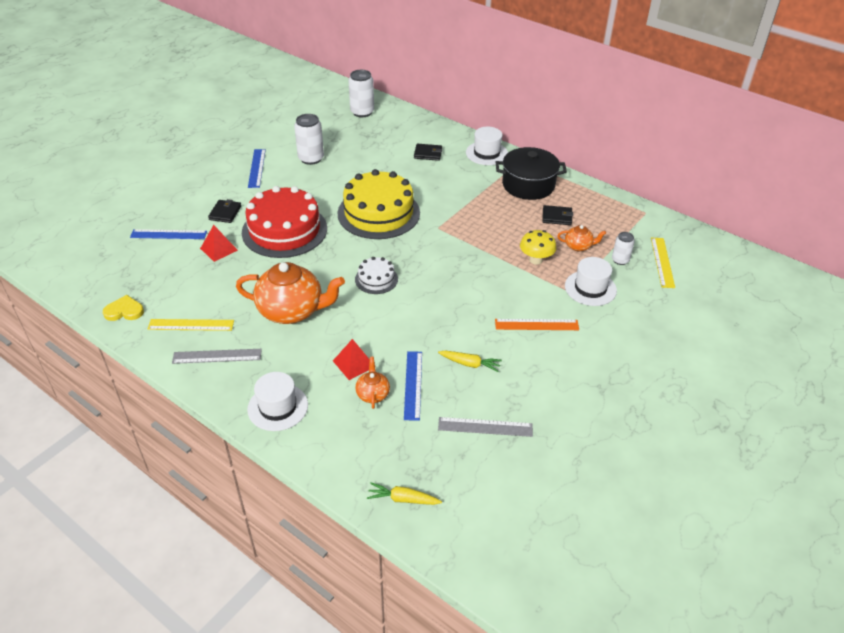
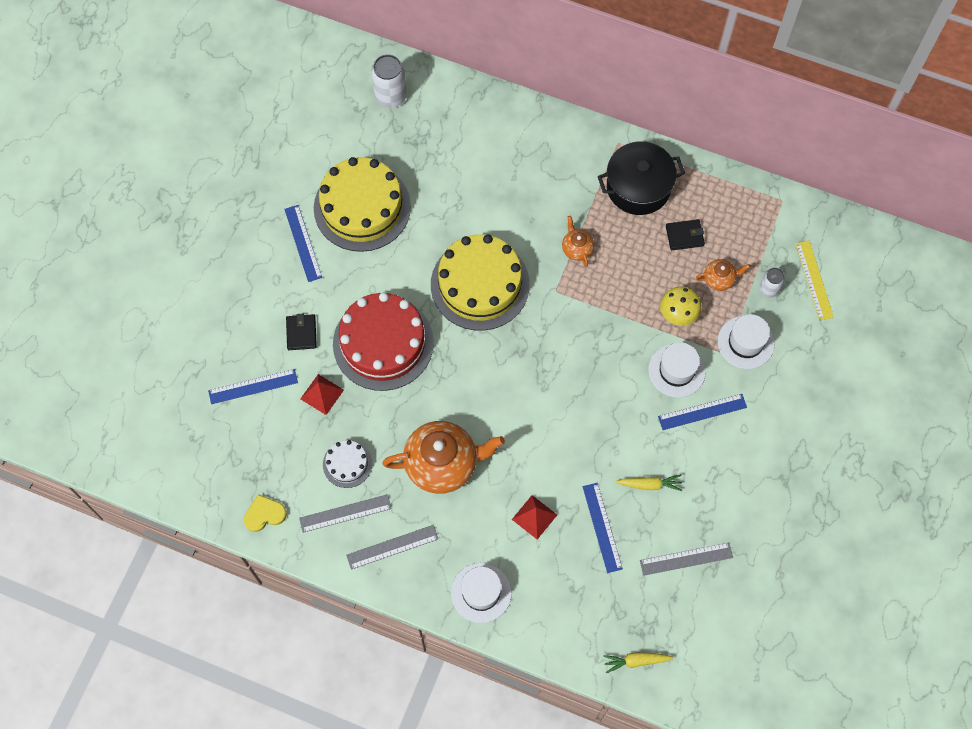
camera: 15 degrees left, 25 degrees up
yellow ruler [147,319,234,331] -> grey ruler [299,494,392,533]
white can [294,114,324,165] -> yellow cake [314,157,411,252]
white cake [355,257,398,294] -> white cake moved to [323,440,372,488]
orange teapot [355,357,390,409] -> orange teapot moved to [562,216,594,267]
black wallet [414,144,442,161] -> none
white hat [466,127,508,165] -> white hat moved to [648,342,706,398]
orange ruler [495,319,579,330] -> blue ruler [658,394,747,430]

